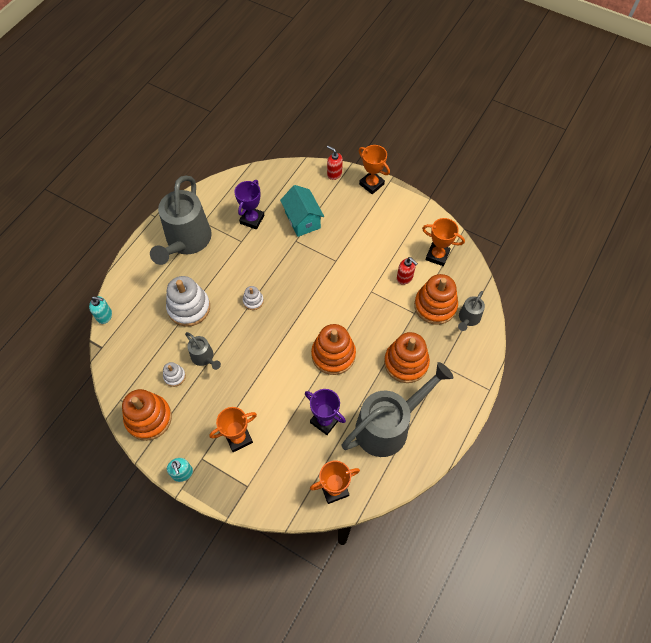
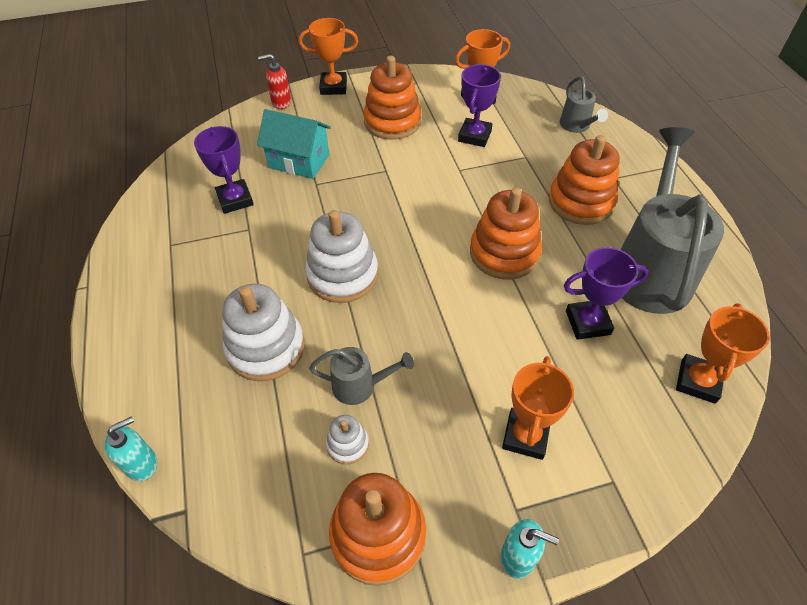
camera: 45 degrees left, 10 degrees down
grey watering can [150,175,212,265] -> none
white stacking toy [243,286,264,310] -> white stacking toy [305,210,378,303], size x2.05
red soap dispenser [397,257,418,285] -> purple trophy [458,64,501,147]
orange stacking toy [414,274,458,325] -> orange stacking toy moved to [363,56,421,140]

